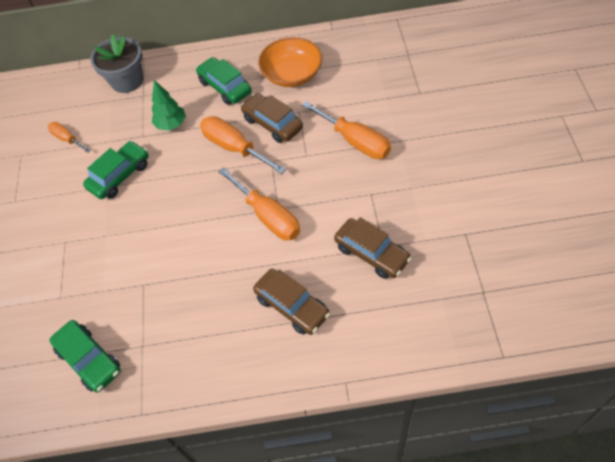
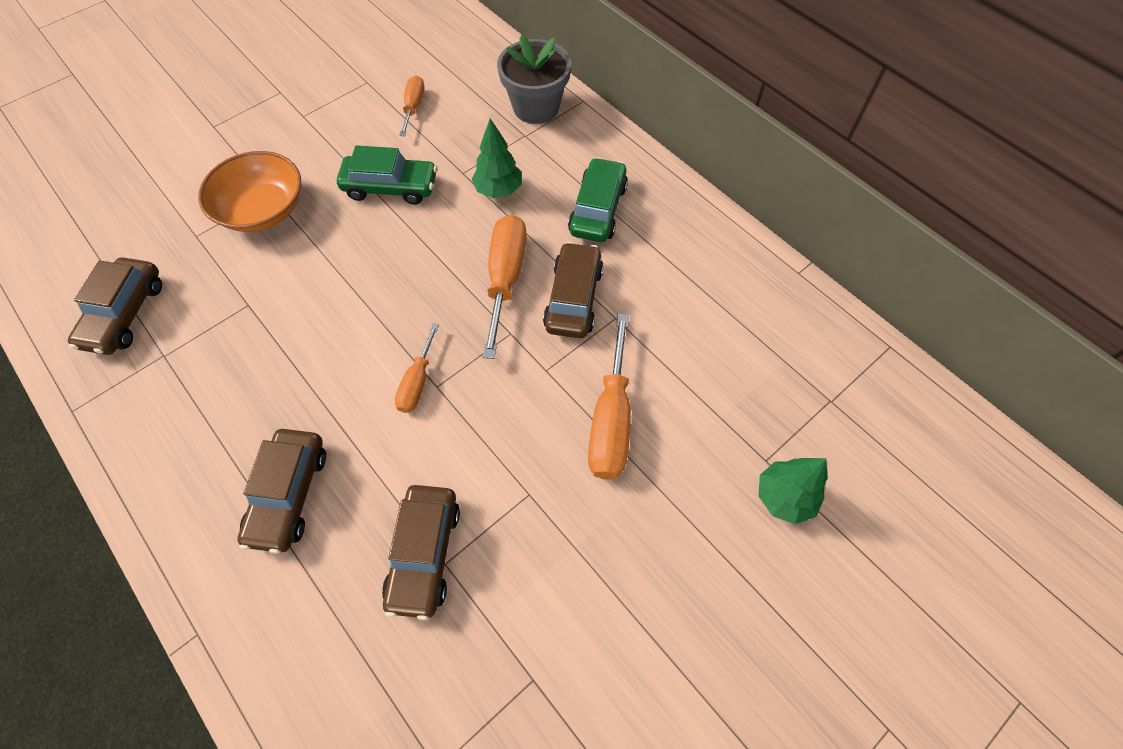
camera: 50 degrees right, 5 degrees up
green car [49,320,121,392] -> brown car [68,258,162,355]
orange screwdriver [218,167,300,240] -> orange screwdriver [395,323,439,413], size x0.58
orange bowl [258,37,322,87] -> orange bowl moved to [198,151,301,232]
none -> green tree [759,458,827,525]

